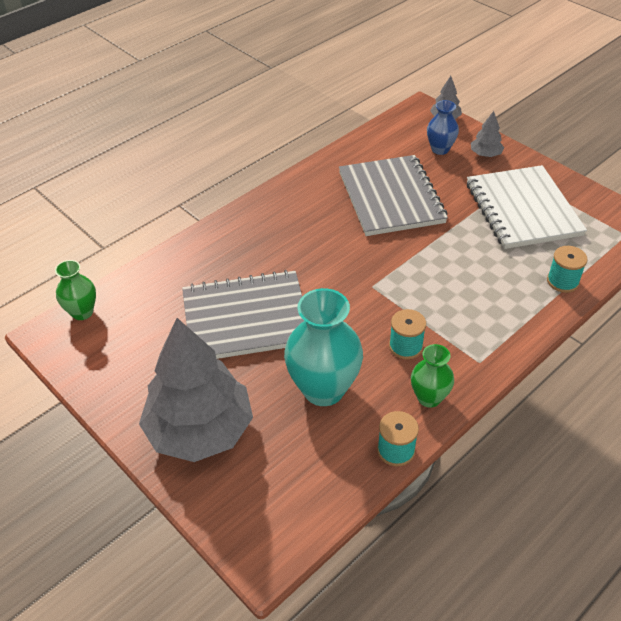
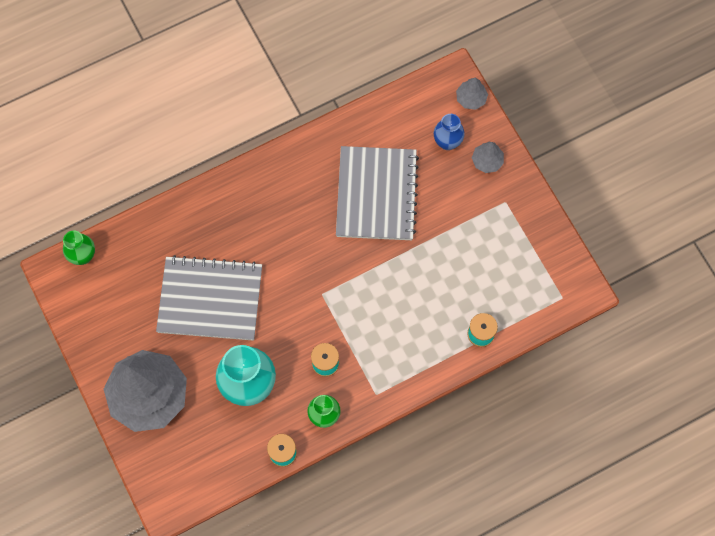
camera: 15 degrees right, 25 degrees up
white notebook [467,165,587,249] -> none

